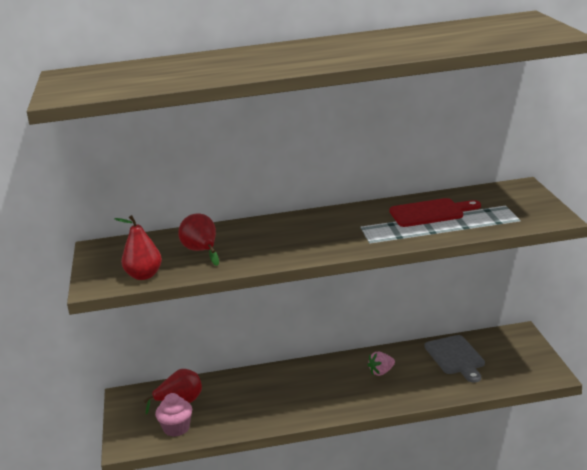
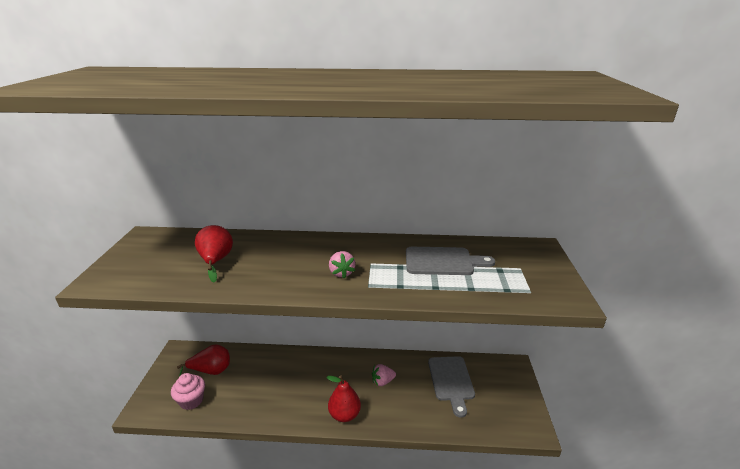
camera: 10 degrees right, 5 degrees up
red pear [114,215,162,280] -> red pear moved to [326,375,361,422]
red cutting board [389,198,481,227] -> grey cutting board [406,247,495,275]
none -> pink strawberry [329,251,355,278]

